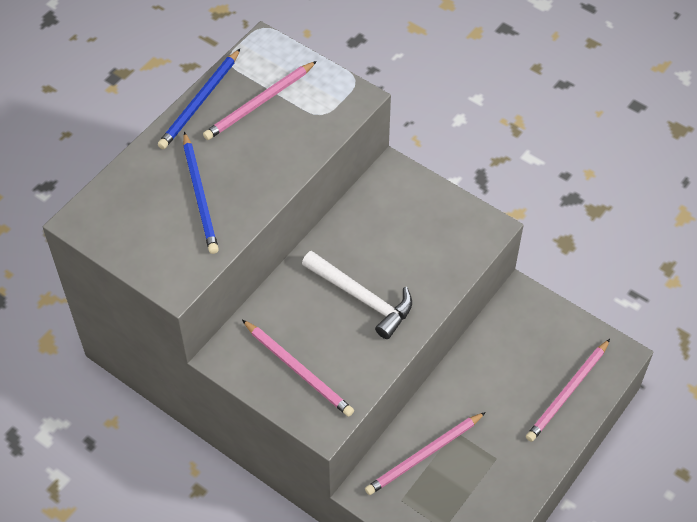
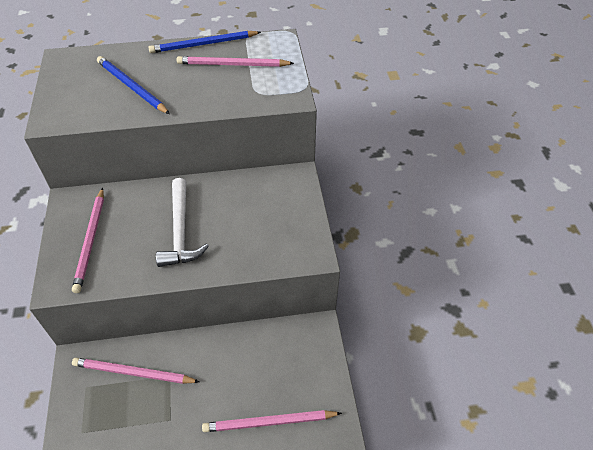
camera: 45 degrees right, 5 degrees down
blue pencil [183,132,219,254] -> blue pencil turned 105 degrees clockwise [97,56,170,114]

